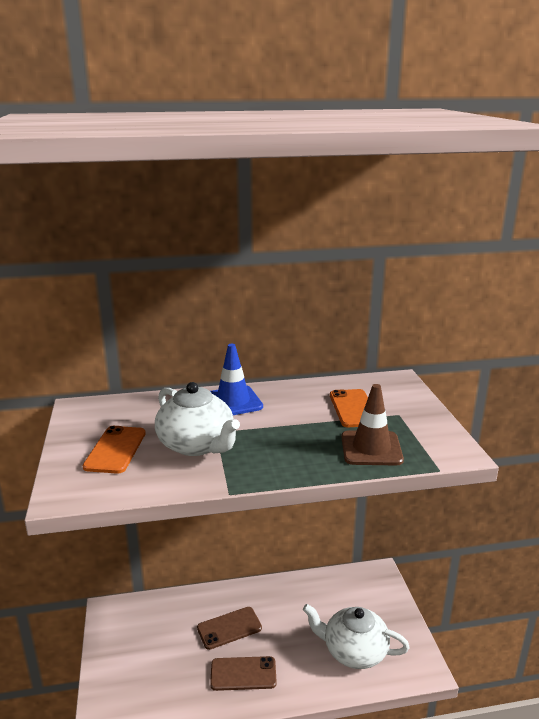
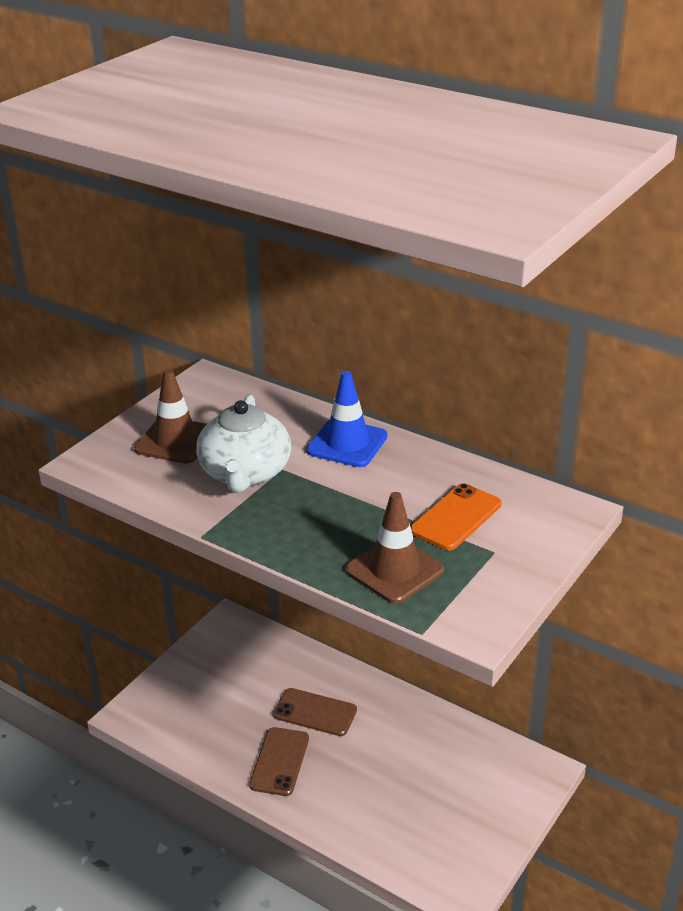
camera: 45 degrees right, 10 degrees up
orange phone [83,426,146,473] -> brown traffic cone [134,369,207,464]
brown phone [210,656,277,691] -> brown phone turned 60 degrees clockwise [249,727,309,796]
white teapot [303,604,409,669] -> none

